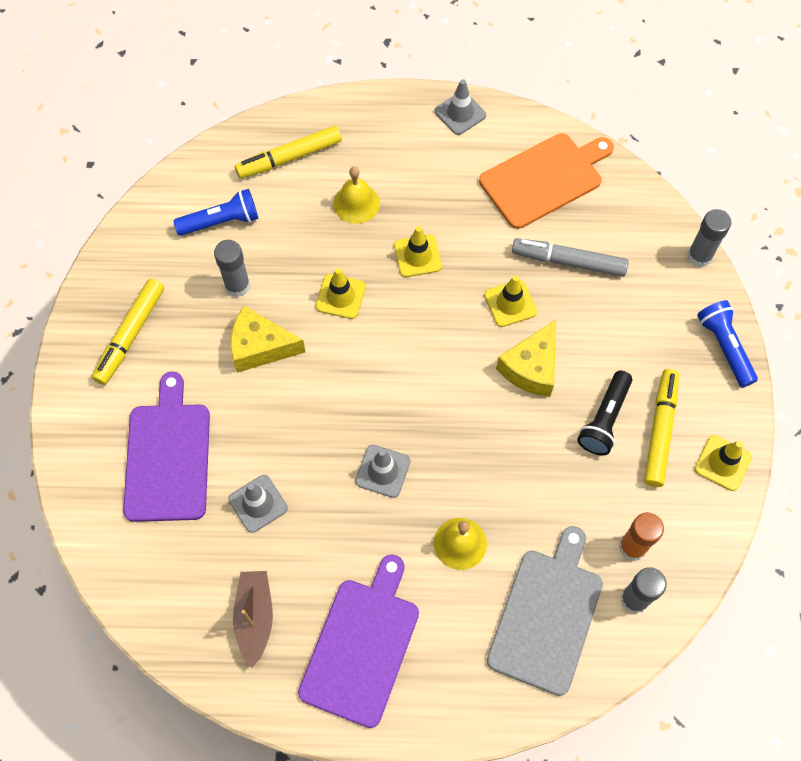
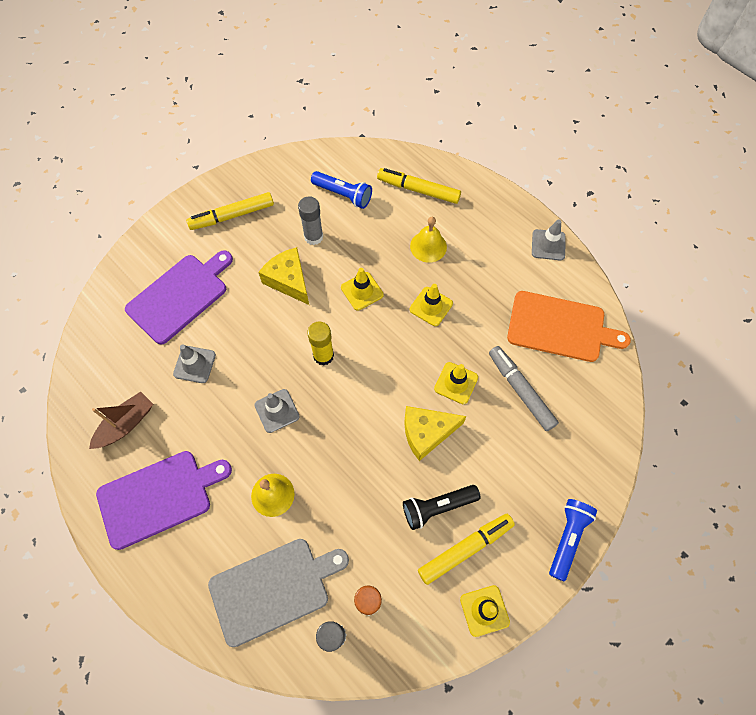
camera: 45 degrees right, 0 degrees up
grey glue stick [687,209,731,267] -> none
none -> yellow glue stick [307,322,334,366]

